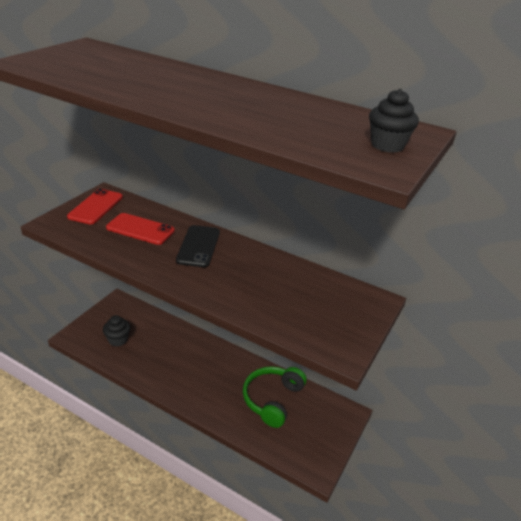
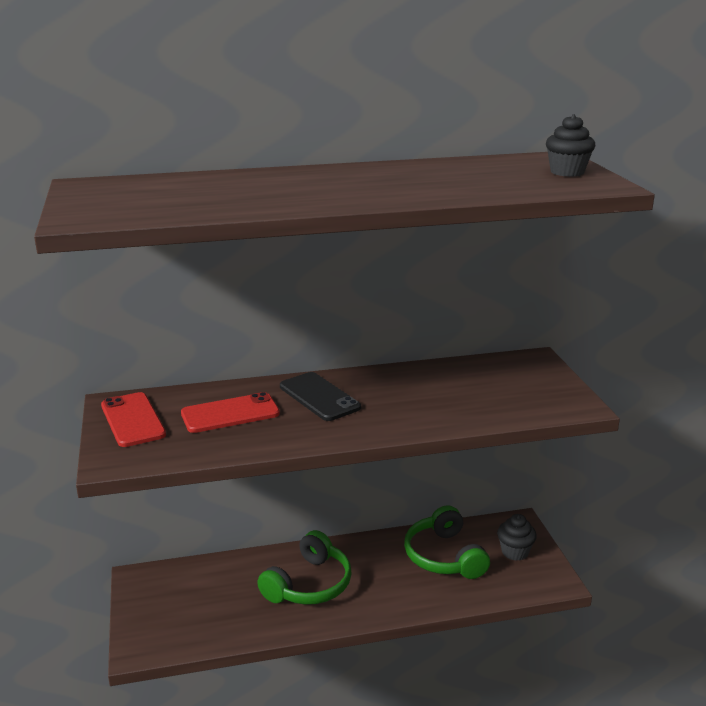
camera: 40 degrees left, 10 degrees down
black cupcake [103,315,131,347] -> black cupcake moved to [497,514,537,561]
none -> green headphones [257,530,352,605]

